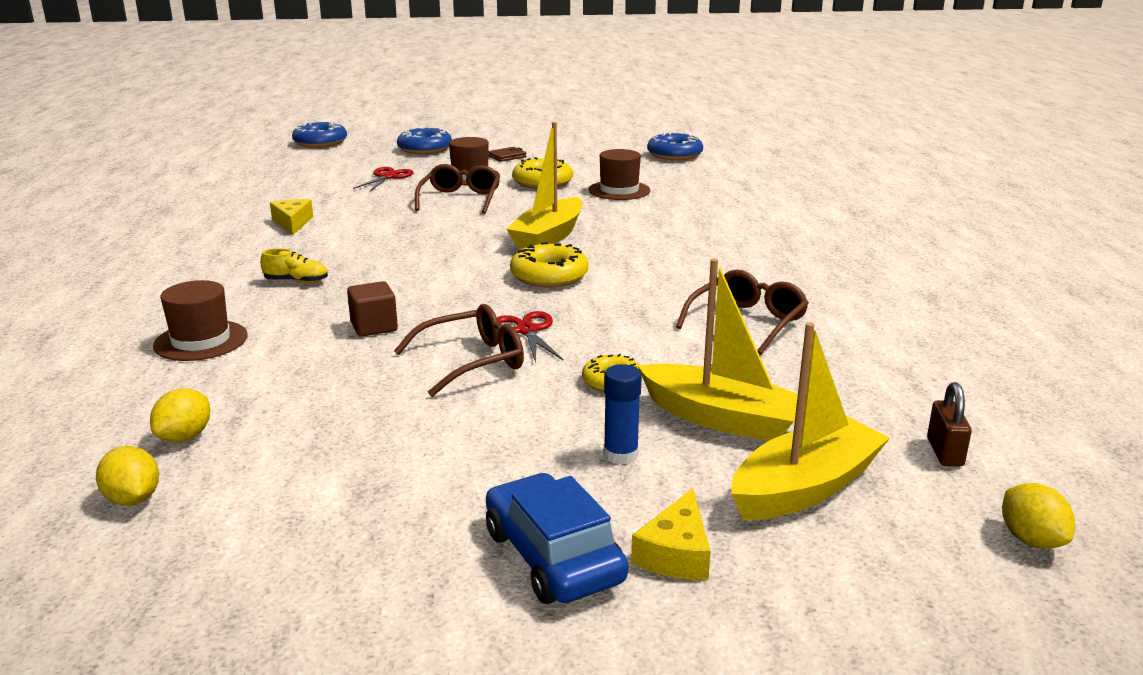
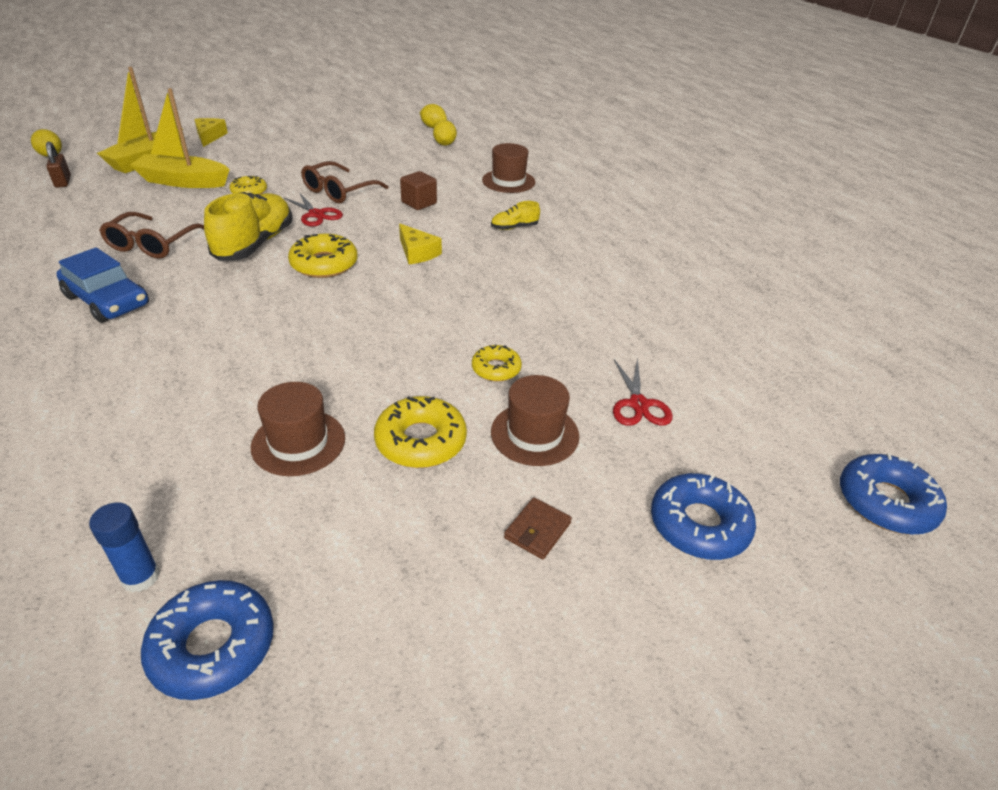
camera: 155 degrees right, 15 degrees up
yellow cheese [270,199,313,235] -> yellow cheese moved to [399,224,442,264]
brown glasses [415,164,500,214] -> yellow donut [472,344,522,382]
blue car [486,473,628,604] -> blue car moved to [56,247,149,323]
yellow boat [506,122,583,249] -> none
blue glue stick [604,364,642,464] -> blue glue stick moved to [89,502,160,592]
none -> yellow shoe [204,192,292,261]

